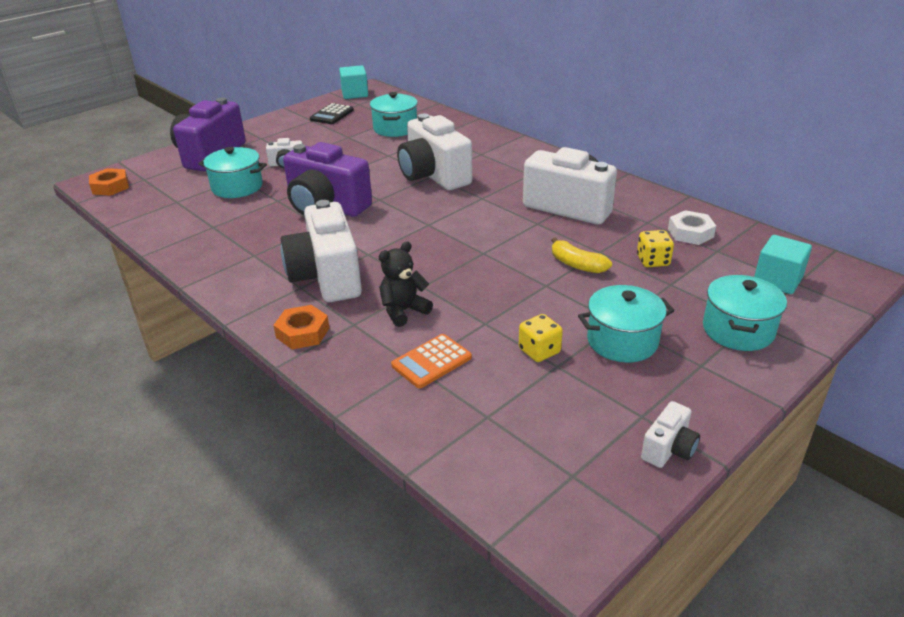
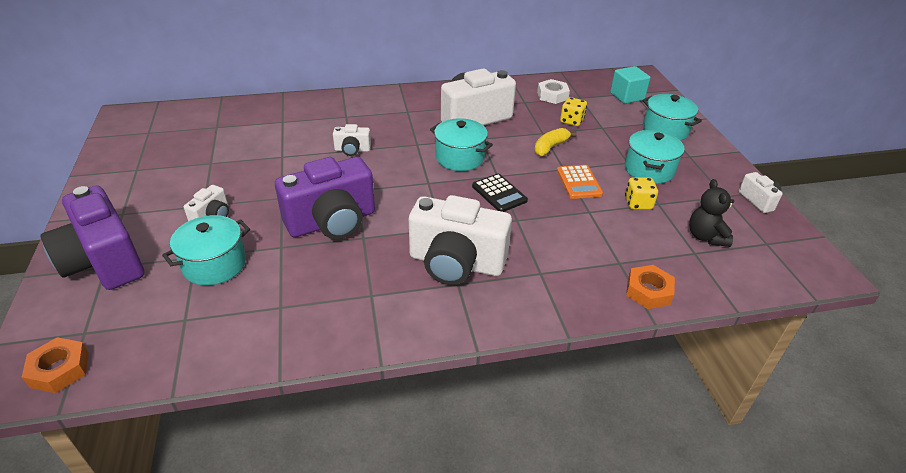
camera: 60 degrees left, 5 degrees up
orange nut [273,305,329,349] -> orange nut moved to [626,265,675,309]
black calculator [310,103,354,124] -> black calculator moved to [472,174,528,212]
turquoise cube [339,65,368,99] -> none
turquoise pot [370,92,418,137] -> turquoise pot moved to [430,118,493,171]
black teddy bear [379,242,433,327] -> black teddy bear moved to [689,179,734,247]
orange calculator [391,334,472,388] -> orange calculator moved to [557,165,603,199]
white camera [397,114,472,190] -> white camera [333,124,371,156], size x0.46
yellow banana [551,237,612,273] -> yellow banana turned 150 degrees clockwise [534,128,577,157]

